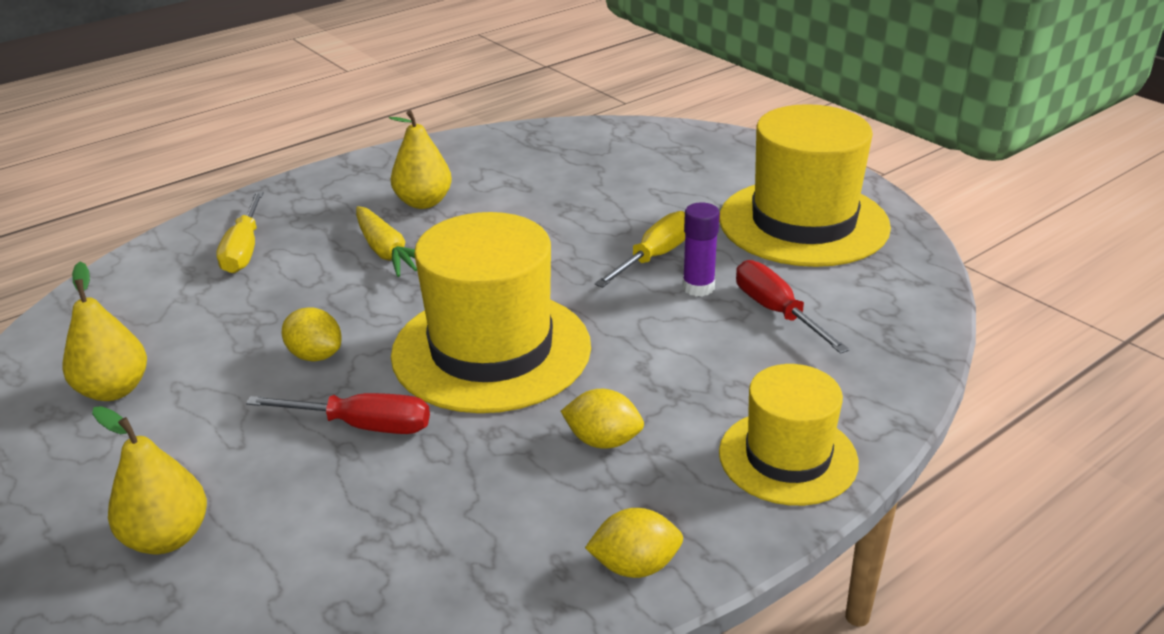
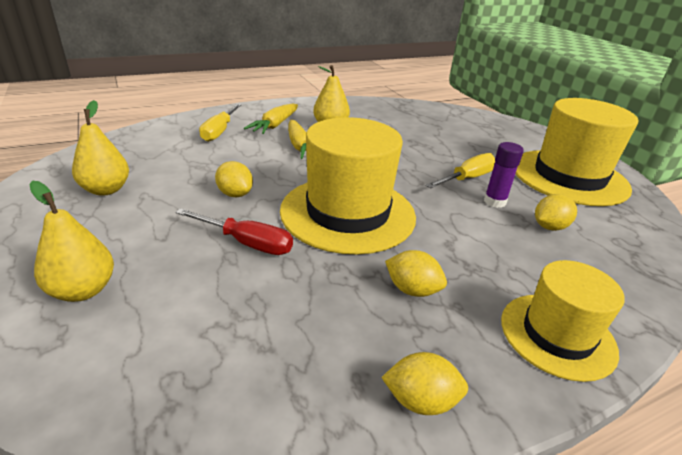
camera: 10 degrees right, 0 degrees up
red screwdriver [736,260,850,354] -> yellow lemon [535,194,577,231]
none -> yellow carrot [244,103,298,134]

